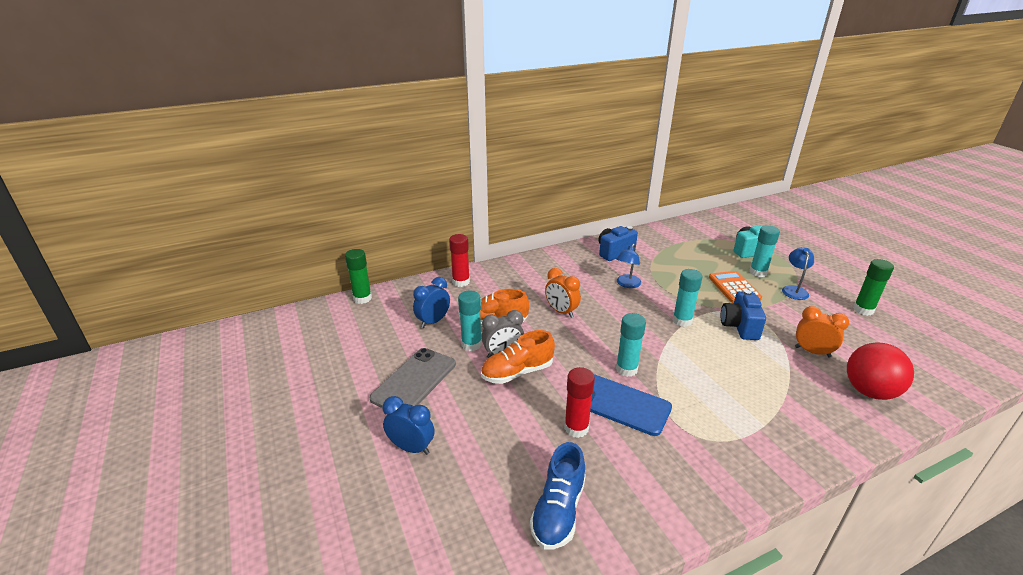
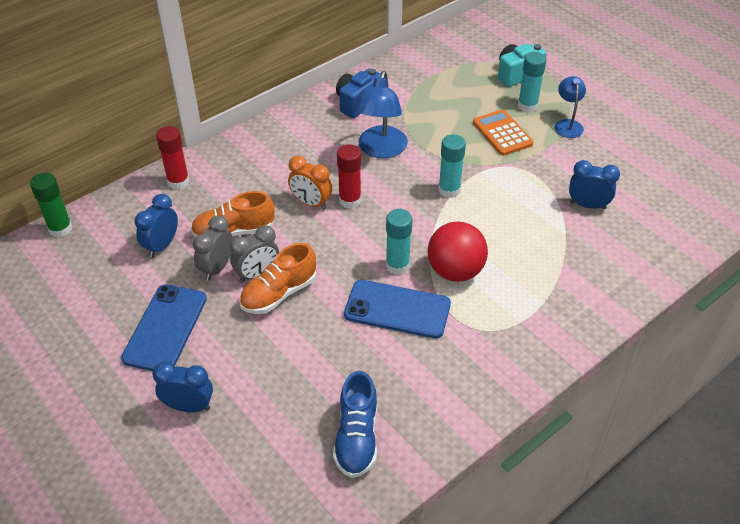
camera: 15 degrees left, 15 degrees up
grey phone [370,348,456,408] -> blue phone [121,284,207,371]
turquoise glue stick [458,290,482,351] -> grey clock [193,215,233,281]
red glue stick [564,367,595,438] -> red glue stick moved to [337,144,361,208]
blue lamp [616,244,641,288] -> blue lamp [353,71,408,158], size x1.67
blue camera [721,290,766,340] -> none
orange clock [795,306,849,357] -> blue clock [569,160,620,209]
red ball [847,342,914,400] -> red ball moved to [427,221,488,282]
green glue stick [853,259,894,316] -> none

